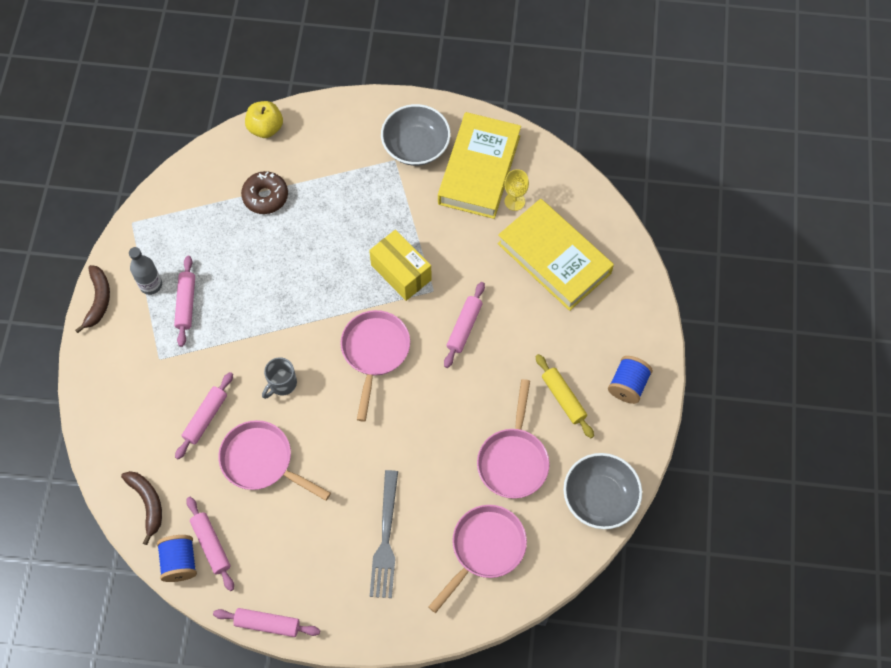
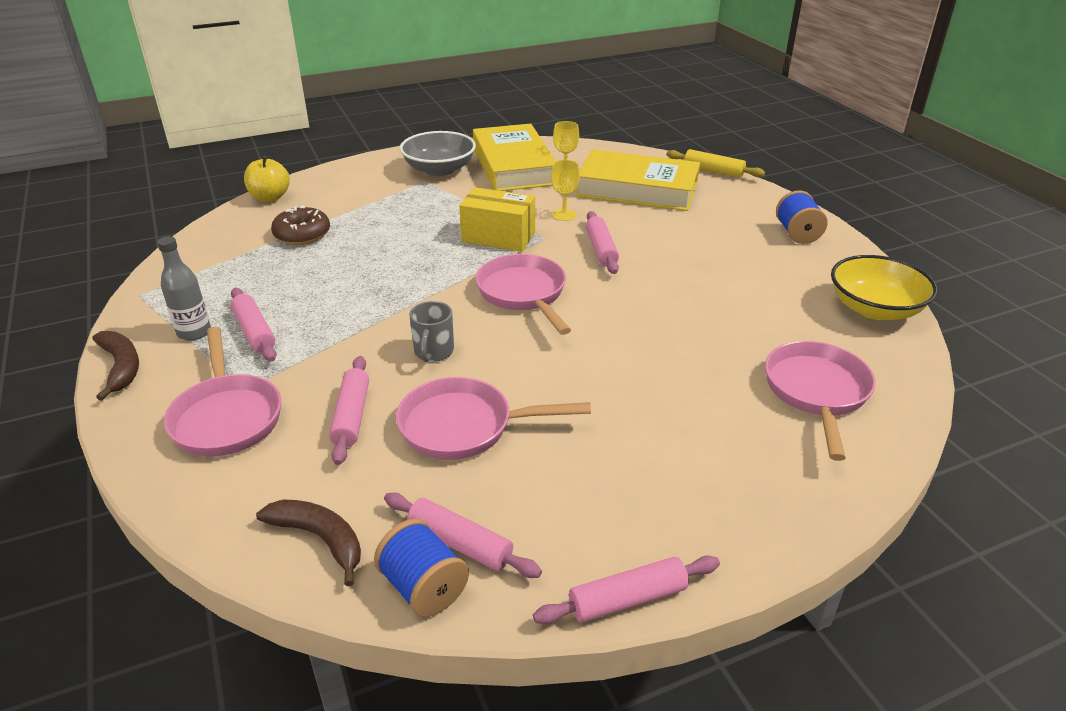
camera: 30 degrees left, 30 degrees down
grey fork [370,470,398,598] -> none
pink pan [477,379,550,499] -> pink pan moved to [164,327,281,457]
yellow rolling pin [535,354,594,438] -> yellow rolling pin moved to [666,149,765,178]
grey bowl [563,453,642,529] -> yellow bowl [831,255,937,320]
none -> yellow goblet [551,160,580,221]

